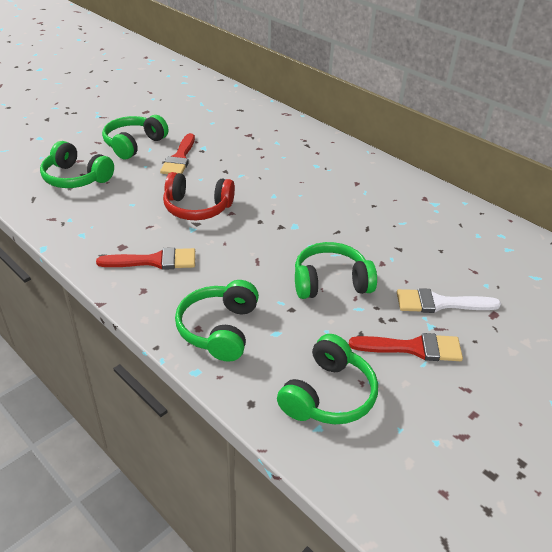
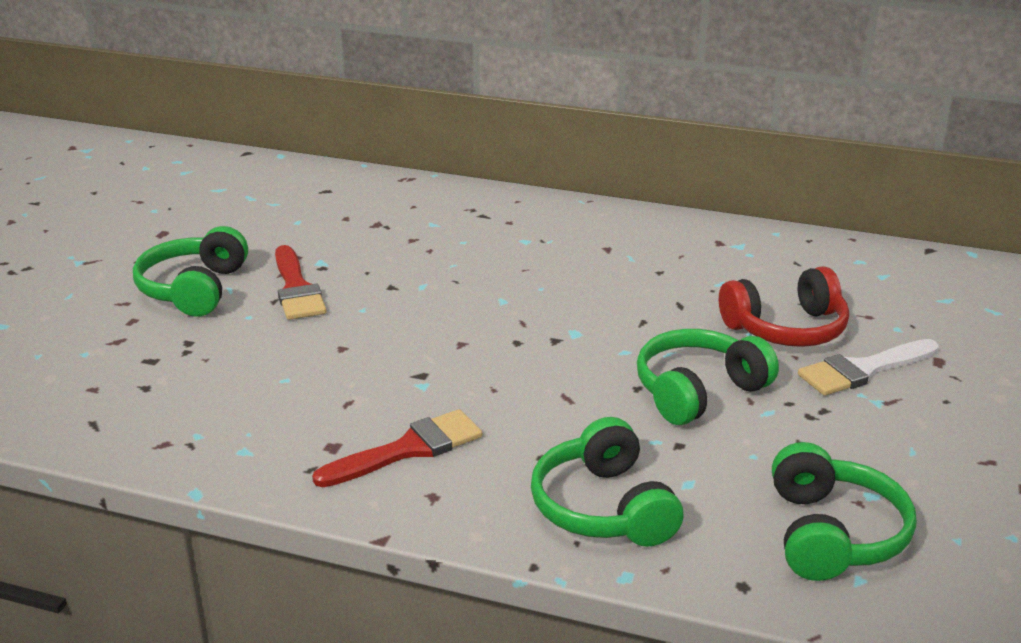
camera: 25 degrees left, 10 degrees down
green headphones [40,141,114,188] -> none
red headphones [163,172,235,220] -> red headphones moved to [719,266,849,347]
red brush [349,333,463,361] -> none

